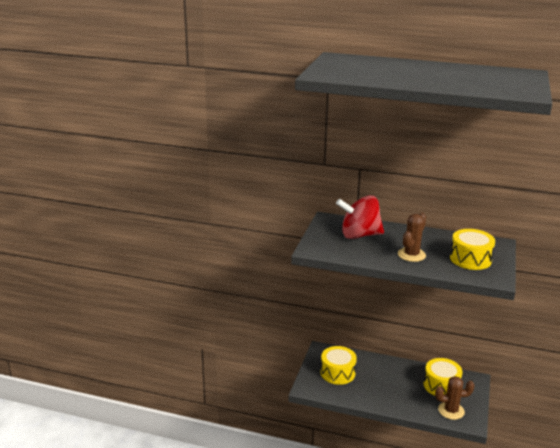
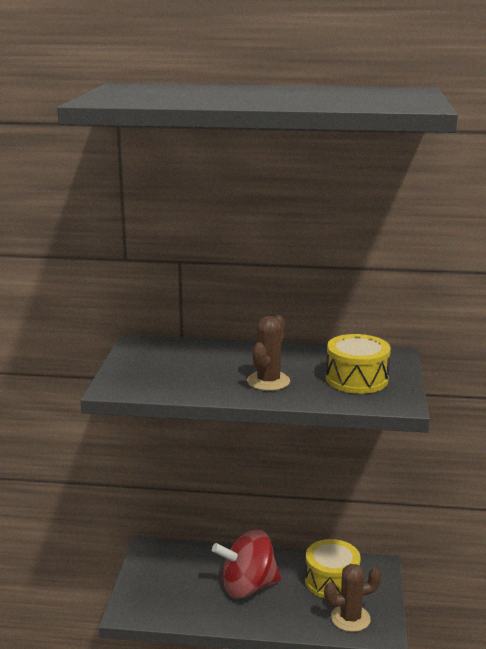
camera: 10 degrees left, 5 degrees down
yellow drum [321,346,357,385] -> none
red spinning top [336,195,384,239] -> red spinning top moved to [212,530,281,598]

